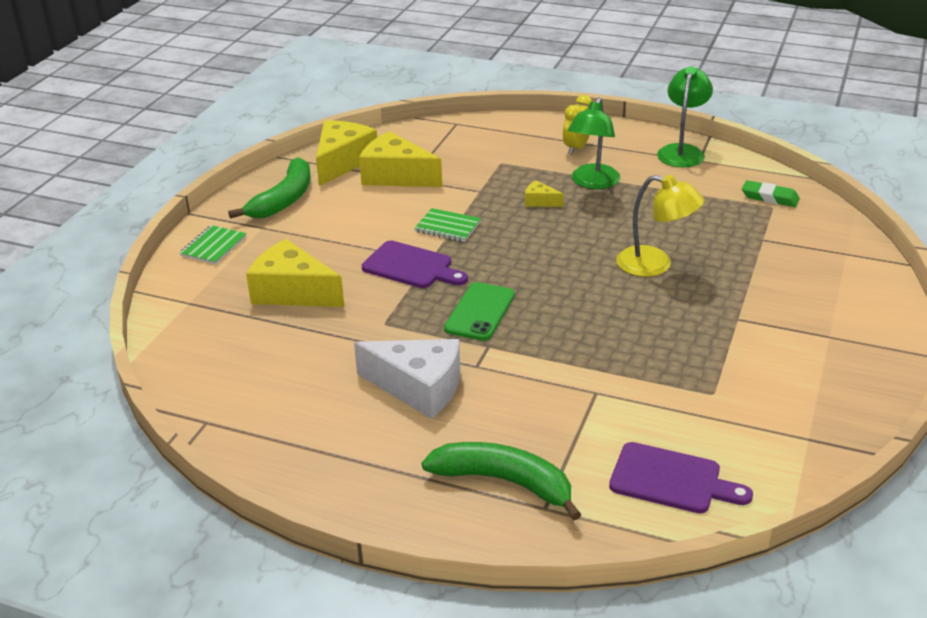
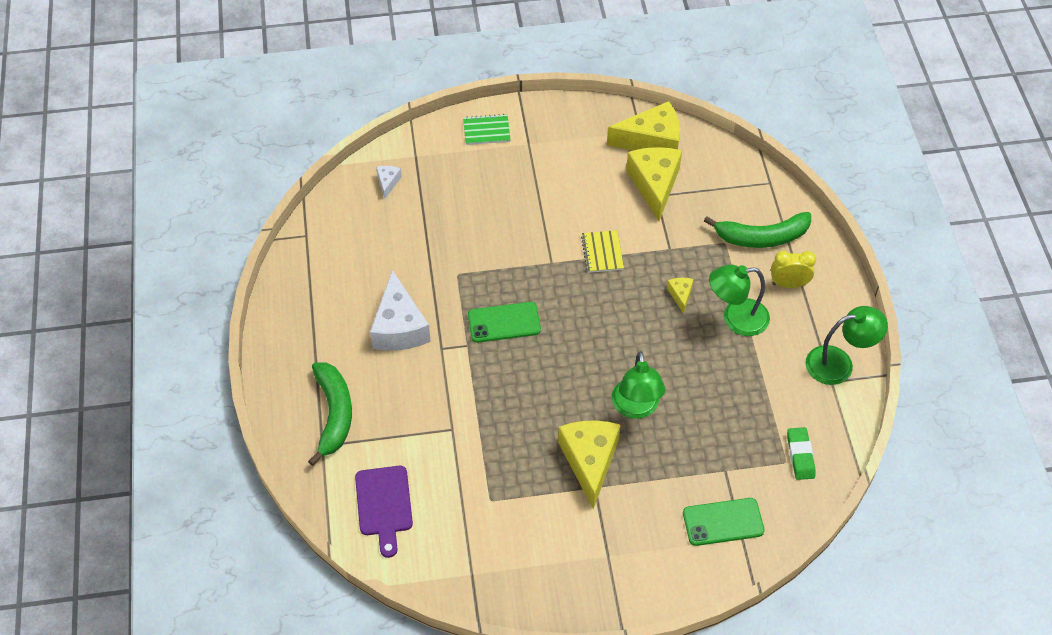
camera: 60 degrees right, 20 degrees up
green banana [228,157,311,219] -> green banana moved to [704,212,811,248]
yellow cheese [246,239,344,307] -> yellow cheese moved to [558,420,620,509]
purple cutting board [362,241,468,288] -> none
green notebook [414,208,481,242] -> yellow notebook [581,230,624,273]
yellow lamp [616,175,704,277] -> green lamp [612,351,665,419]
none -> white cheese [376,166,402,199]
none -> green phone [683,498,765,546]

